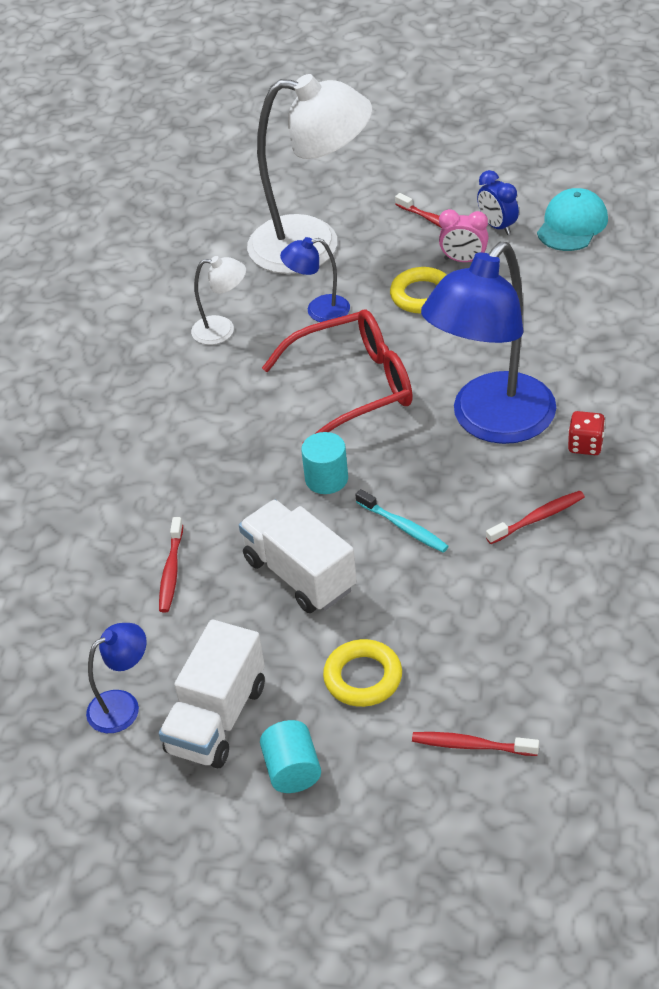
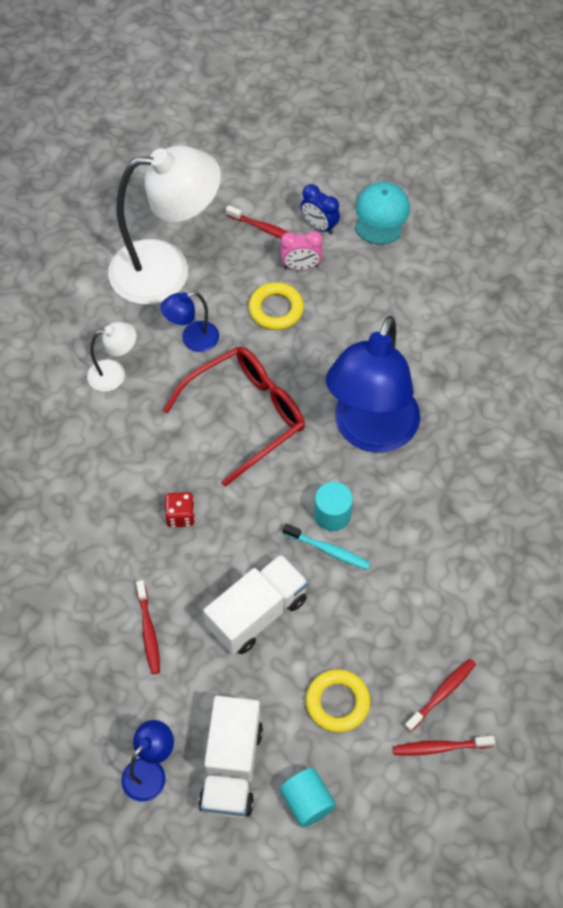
camera: 20 degrees left, 15 degrees up
white truck [239,499,357,613] -> white truck turned 105 degrees clockwise [203,554,308,655]
turquoise cylinder [301,432,348,494] -> turquoise cylinder moved to [314,482,353,531]
red toothbrush [486,491,585,544] -> red toothbrush moved to [404,659,476,732]
red dice [568,411,605,455] -> red dice moved to [165,492,195,527]

